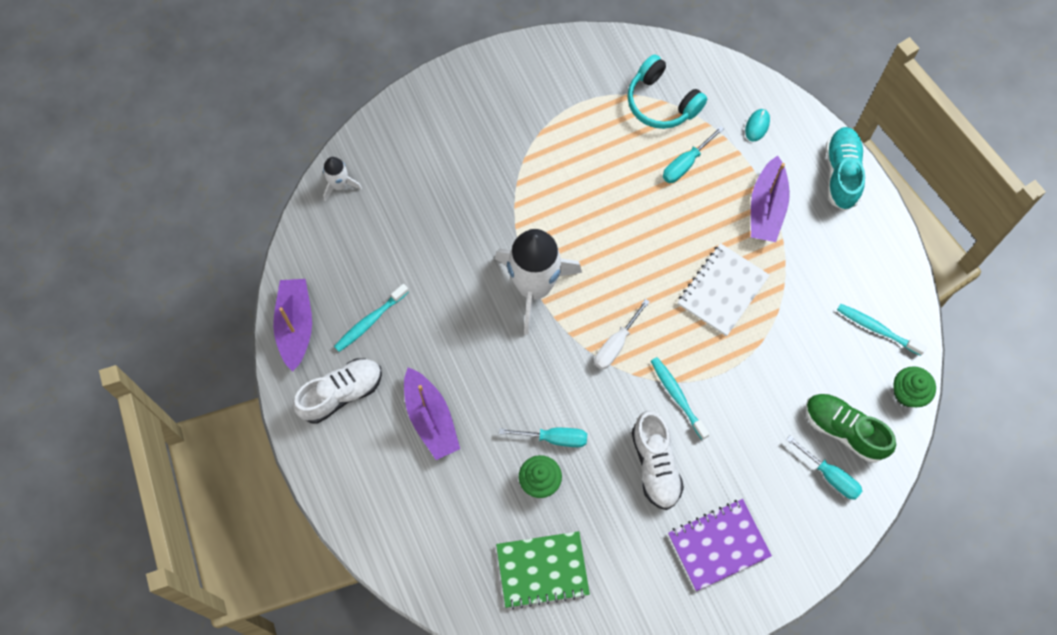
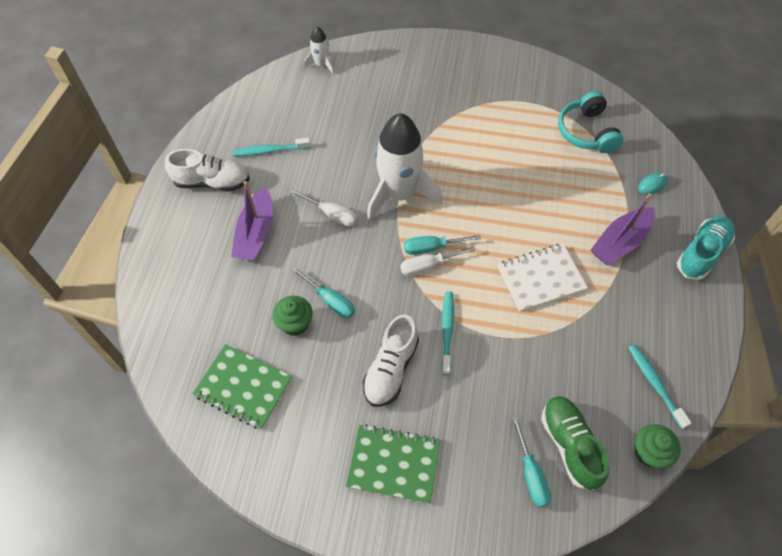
camera: 35 degrees right, 10 degrees down
purple boat [273,279,312,372] -> none
turquoise screwdriver [663,126,724,183] -> turquoise screwdriver moved to [404,235,481,255]
purple notebook [668,499,772,591] -> green notebook [346,424,440,504]
none -> white screwdriver [290,189,357,226]

